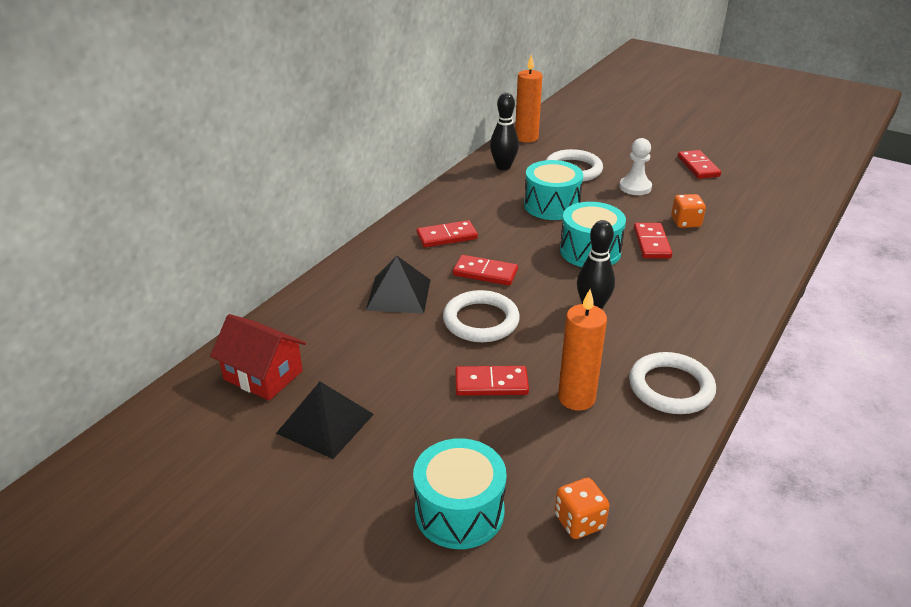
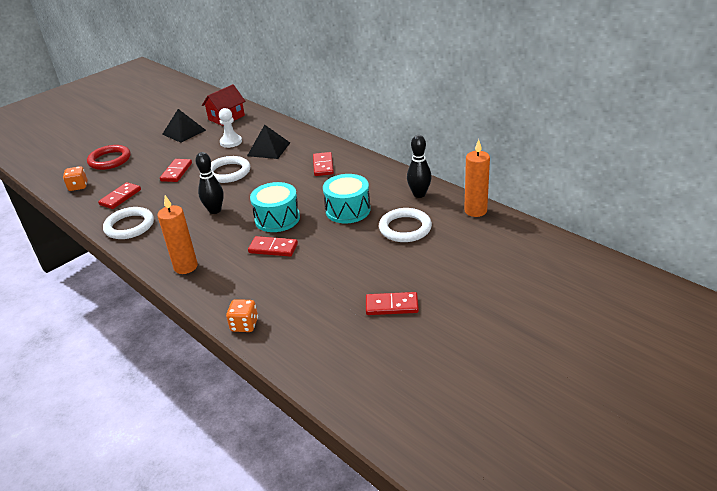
camera: 105 degrees right, 0 degrees up
turquoise drum [413,438,507,549] -> red ring [87,145,131,170]
red domino [453,255,518,285] -> red domino moved to [98,182,141,209]
orange candle [558,289,607,411] -> orange candle moved to [157,195,198,274]
white pawn [619,138,652,195] -> white pawn moved to [219,108,242,148]
orange dice [671,194,706,228] -> orange dice moved to [226,299,258,332]

